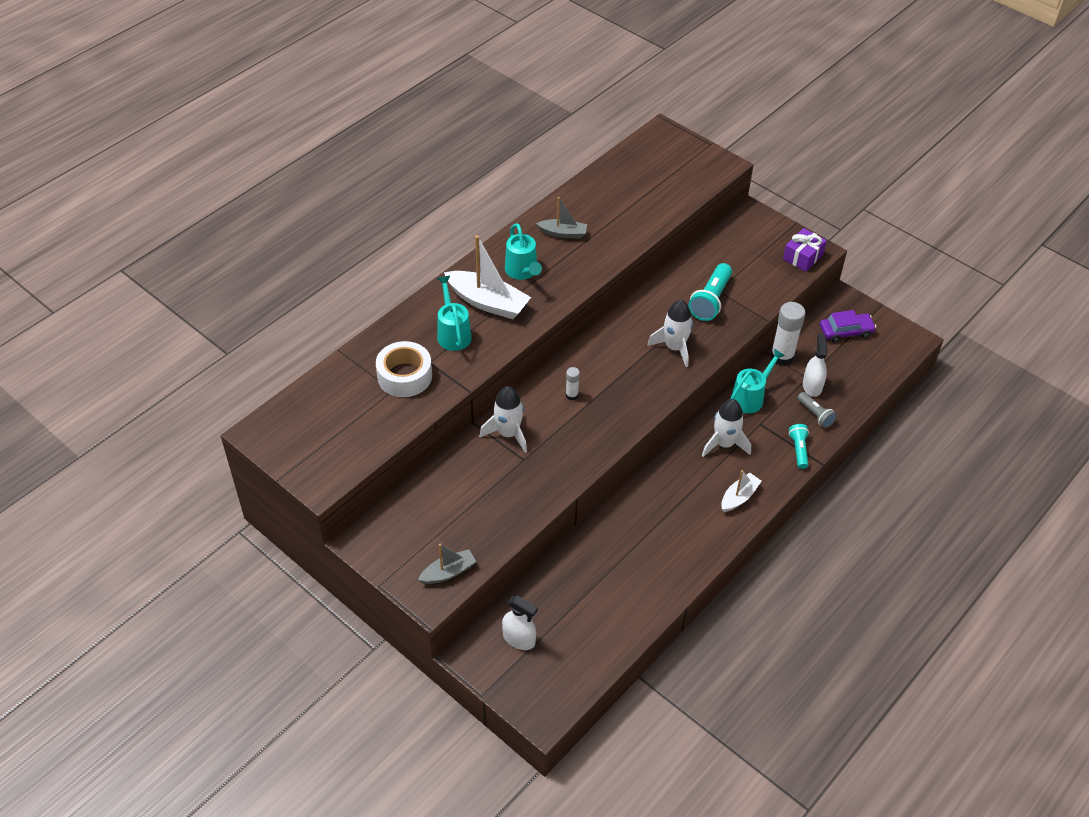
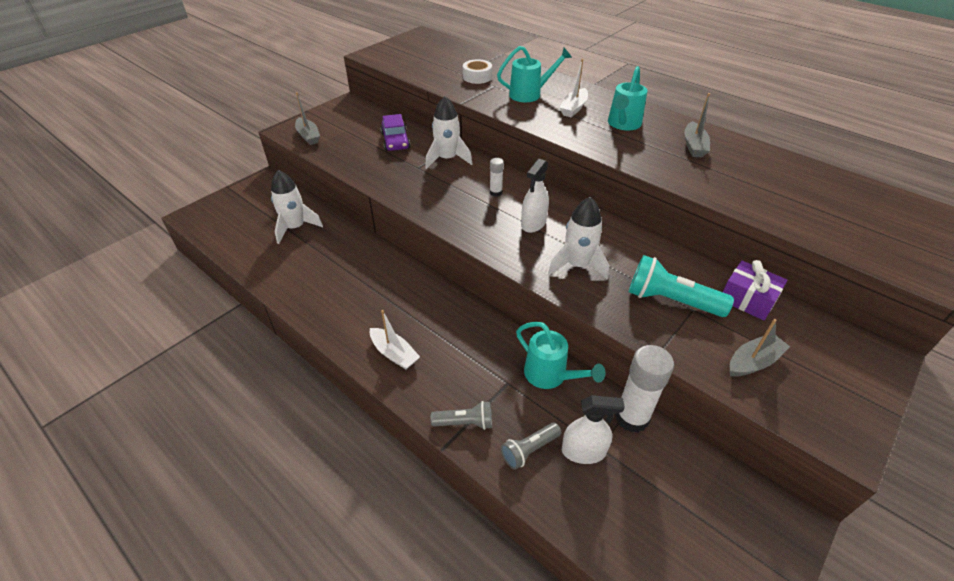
camera: 90 degrees right, 5 degrees down
white tape [376,341,432,397] -> white tape [463,59,492,84], size x0.63
white boat [444,235,531,319] -> white boat [560,59,588,117], size x0.57
white spray bottle [502,595,538,650] -> white spray bottle moved to [521,159,549,233]
turquoise watering can [505,223,542,280] -> turquoise watering can turned 45 degrees counterclockwise [608,66,648,130]
white rocket [702,399,751,457] -> white rocket moved to [271,170,323,244]
purple gift [783,228,827,272] -> purple gift moved to [723,260,787,320]
turquoise flashlight [789,424,809,469] -> grey flashlight [431,401,492,430]
purple car [820,310,876,343] -> purple car moved to [381,114,410,151]
none -> grey boat [730,319,790,377]

